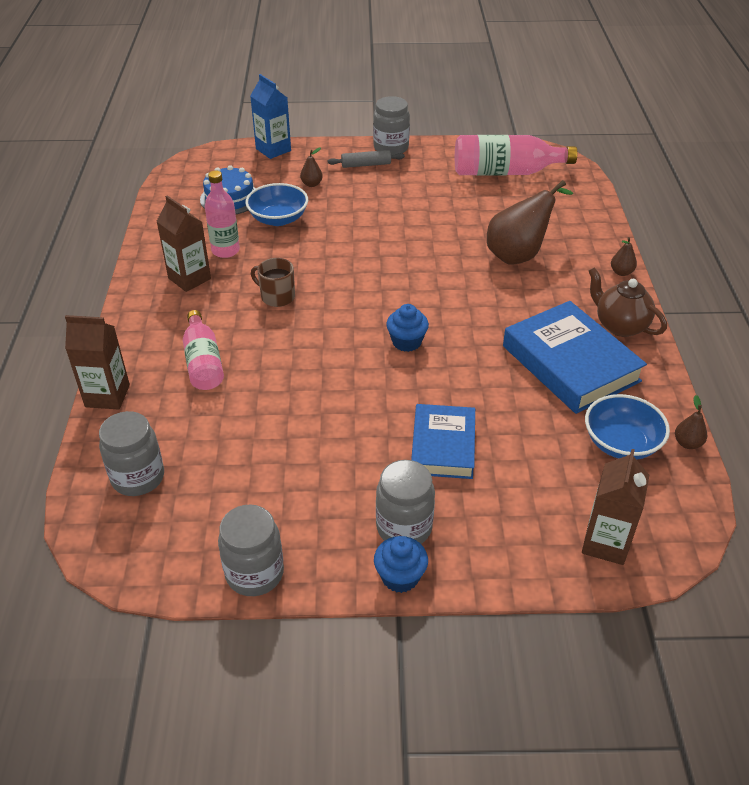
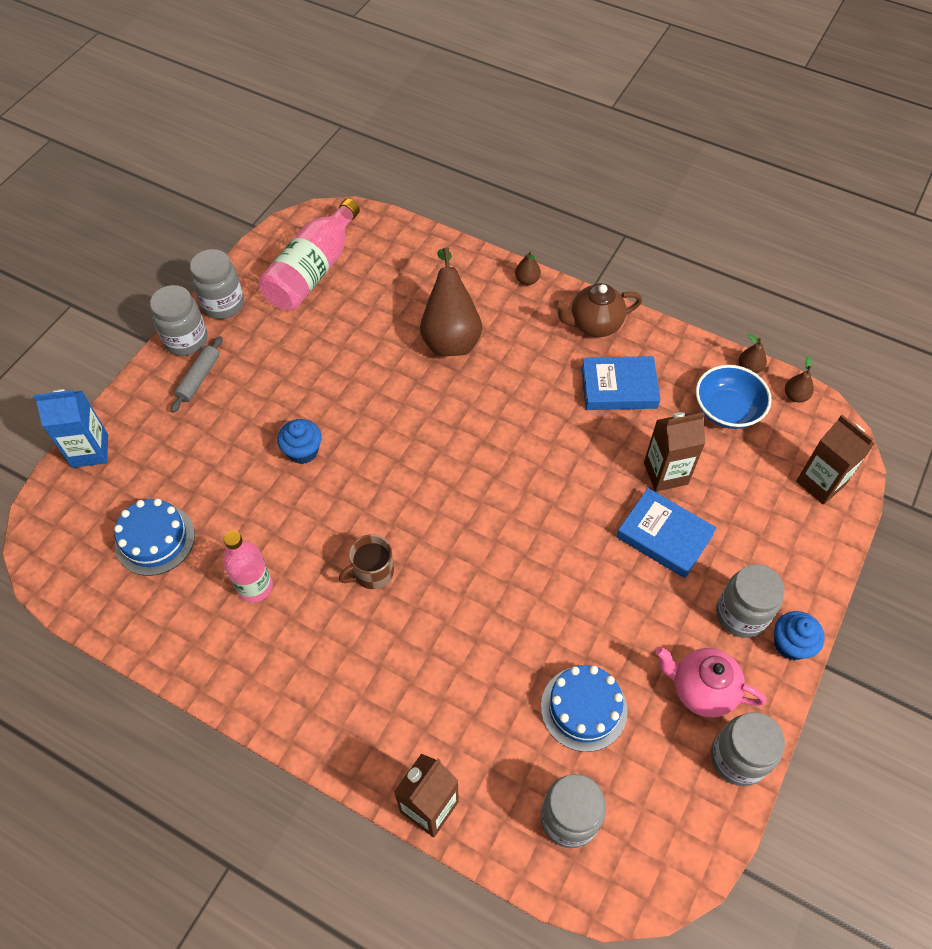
camera: 60 degrees left, 15 degrees up
brown carton [156,195,211,292] -> brown carton moved to [644,412,706,492]
pink bottle [183,310,224,390] -> none
blue bowl [245,183,308,226] -> none
brown pear [300,147,323,187] -> brown pear moved to [785,356,814,403]
blue cupcake [386,304,429,352] -> blue cupcake moved to [277,419,321,464]
blue book [503,301,647,414] -> blue book [581,356,661,410], size x0.65
none -> grey jar [190,249,244,319]
none -> blue cake [541,665,628,752]
none -> pink teapot [655,647,766,717]

